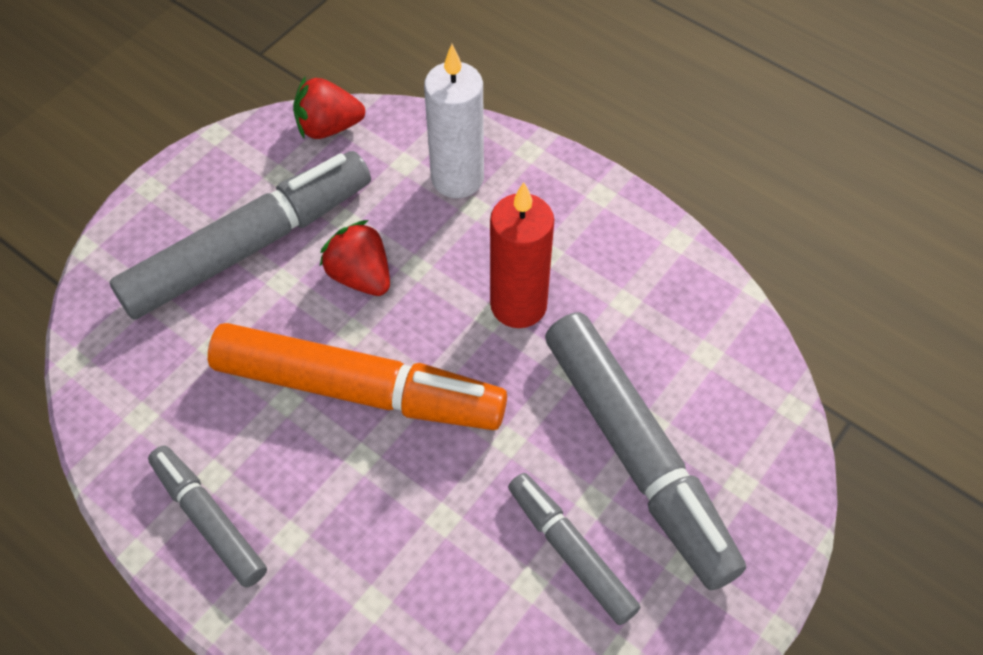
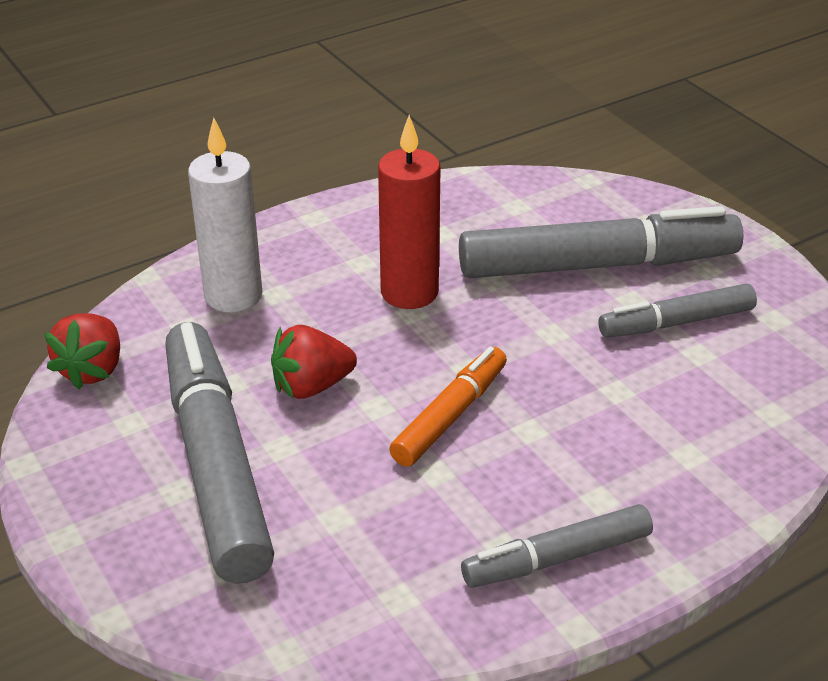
camera: 70 degrees left, 20 degrees down
orange marker [208,323,507,430] -> orange marker [389,347,507,467], size x0.55

